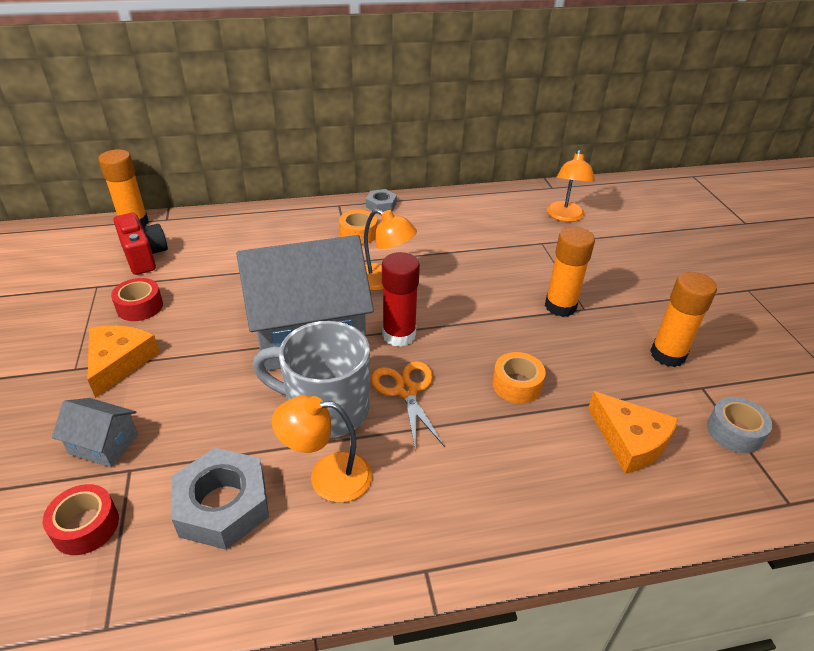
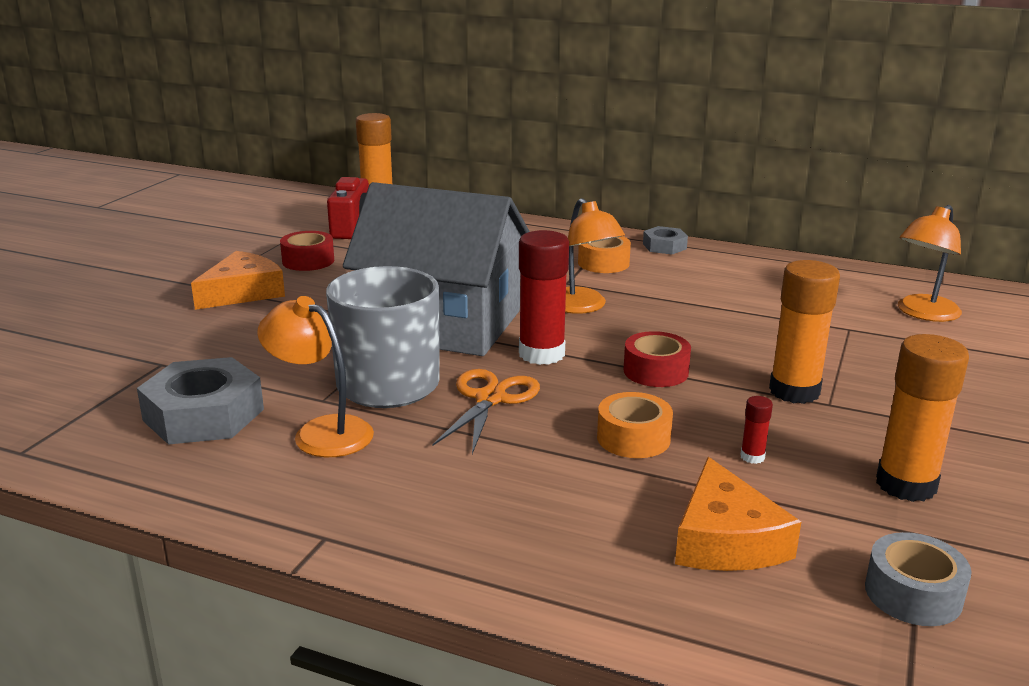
camera: 35 degrees right, 15 degrees down
red tape [43,484,119,555] -> red tape moved to [623,331,691,387]
grey house [52,398,138,467] -> none
none -> red glue stick [740,396,773,464]

